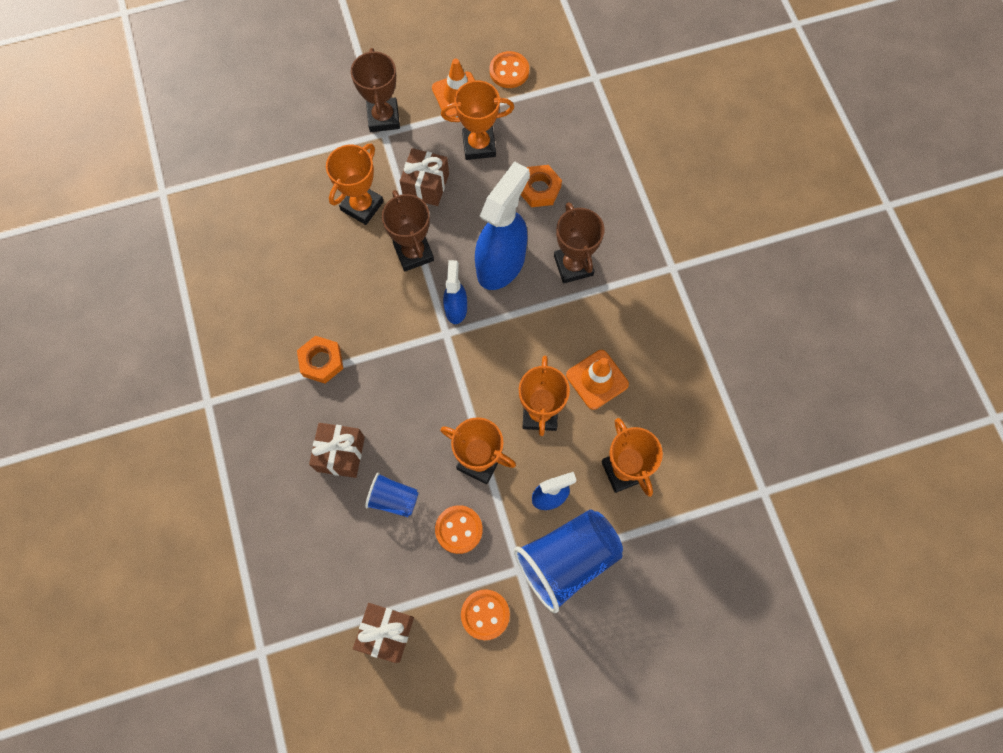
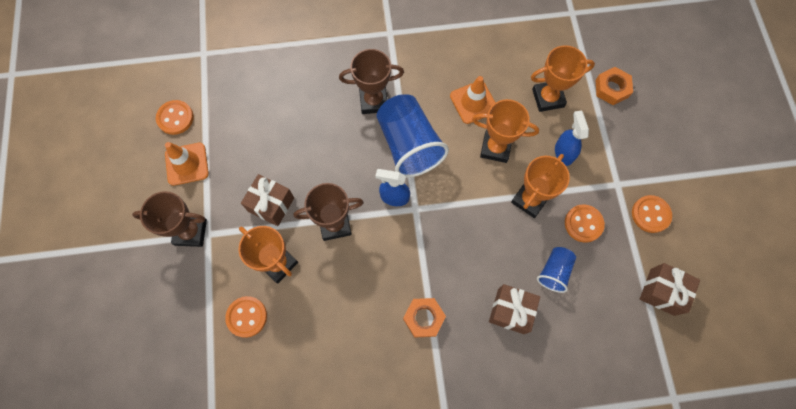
camera: 80 degrees left, 0 degrees up
orange trophy [441,80,514,160] -> none
blue spray bottle [475,161,530,290] -> none
blue cup [514,510,623,613] -> blue cup moved to [377,94,449,178]
orange nut [521,165,562,207] -> orange nut moved to [596,67,633,105]
none -> orange button [225,296,267,338]

